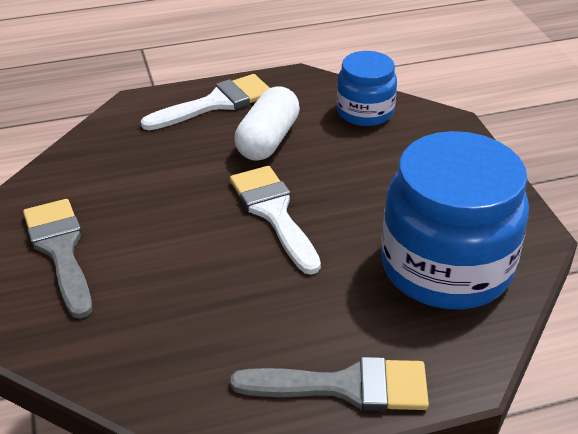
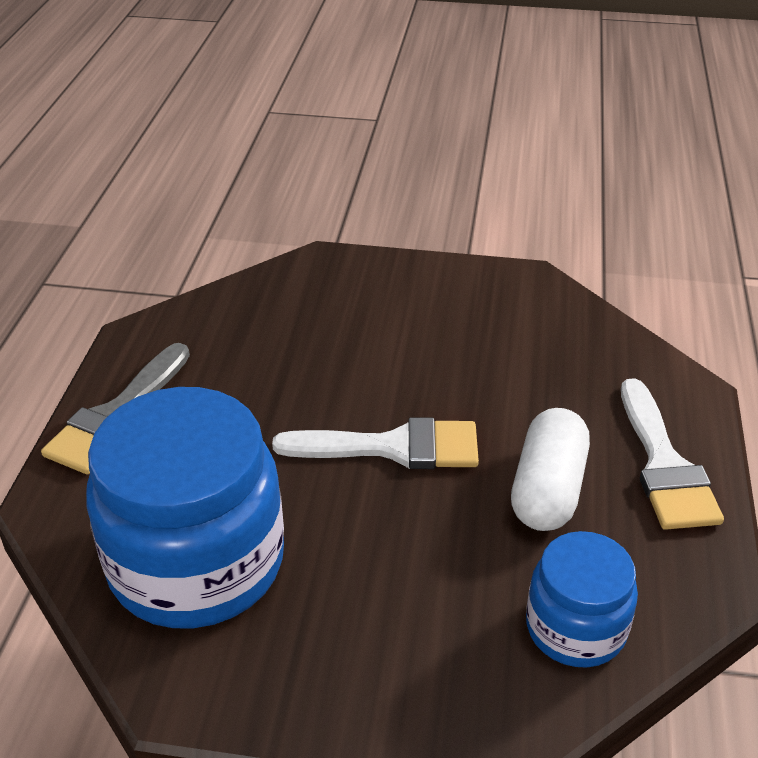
camera: 115 degrees right, 0 degrees up
grey brush [23,199,92,319] -> none
white capsule [234,86,300,161] -> white capsule turned 60 degrees clockwise [511,408,590,531]

